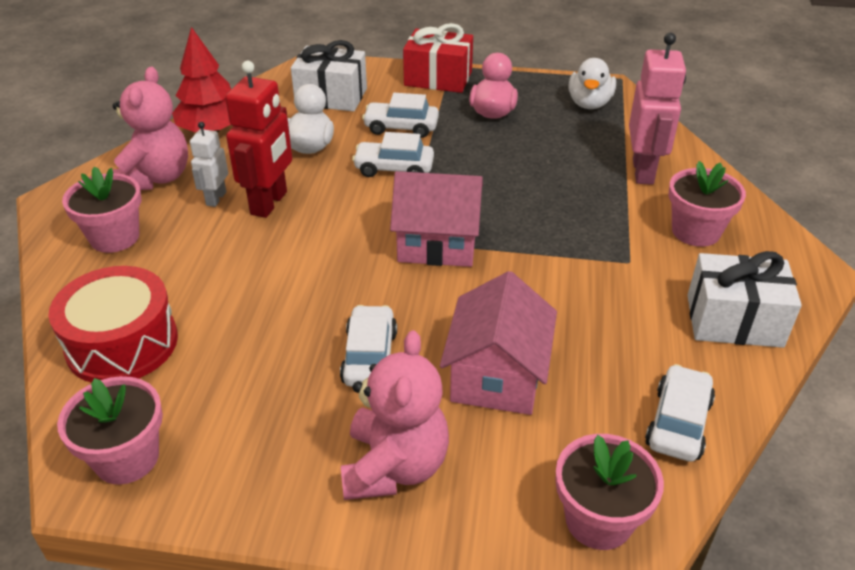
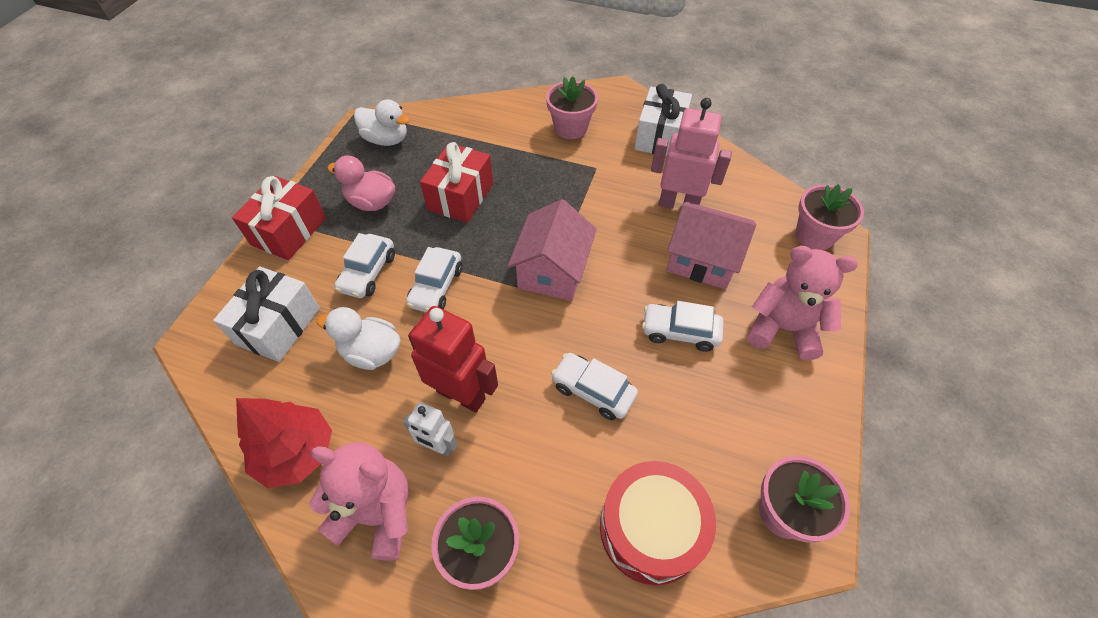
camera: 80 degrees left, 15 degrees up
pink robot [629,33,686,185] -> pink robot moved to [651,98,732,209]
white car [645,364,715,462] -> white car moved to [551,353,638,420]
none -> red gift [420,142,493,223]

